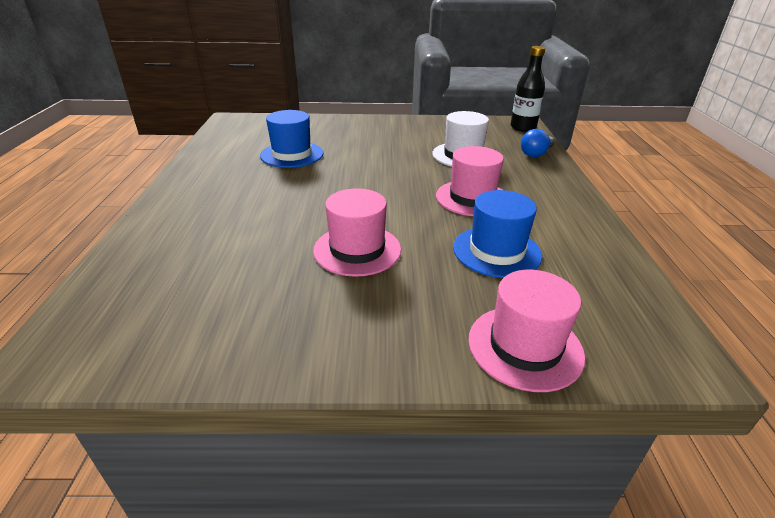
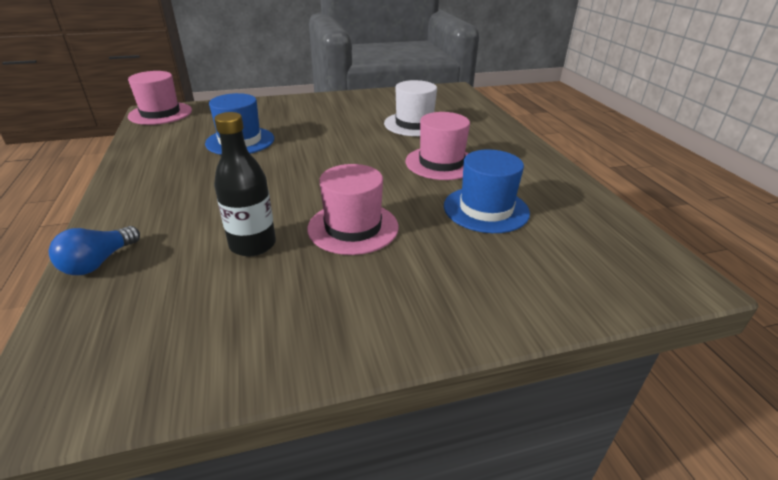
camera: 15 degrees left, 0 degrees up
pink hat [468,270,585,392] -> pink hat moved to [128,71,192,125]
black bottle [511,46,545,132] -> black bottle moved to [214,112,276,256]
blue light bulb [521,129,555,157] -> blue light bulb moved to [49,226,140,275]

